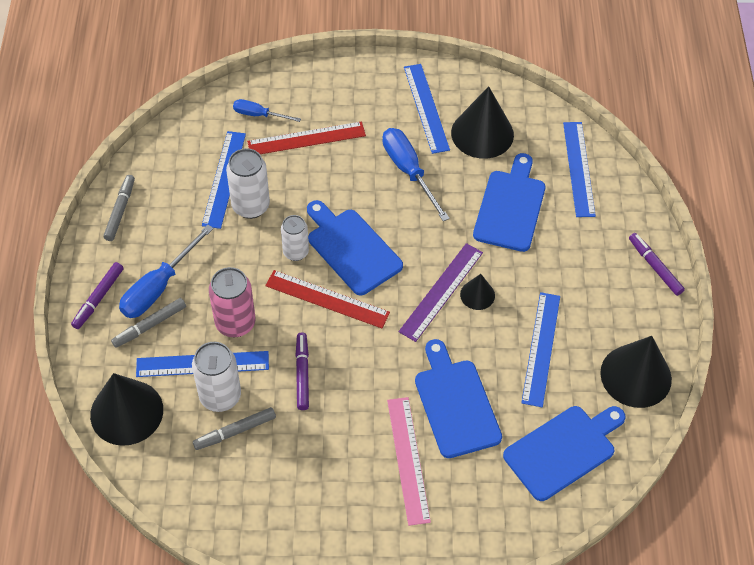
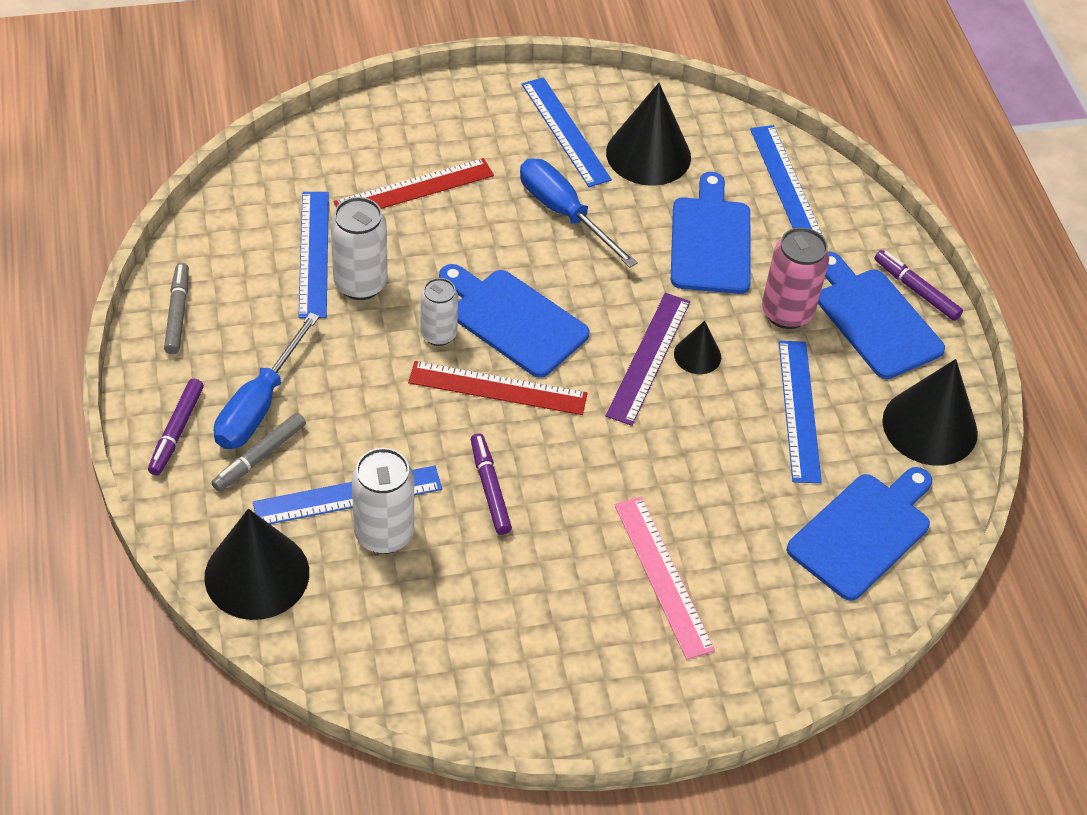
camera: 15 degrees left, 5 degrees down
grey marker [193,407,276,450] -> none
pink can [209,267,255,337] -> pink can moved to [762,227,829,329]
blue screwdriver [233,99,301,122] -> none
blue cutting board [415,339,502,458] -> blue cutting board moved to [818,251,945,379]

